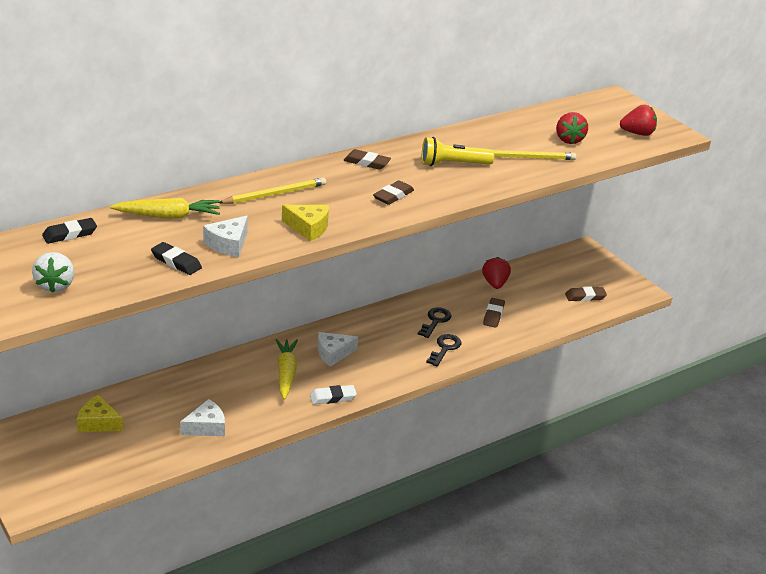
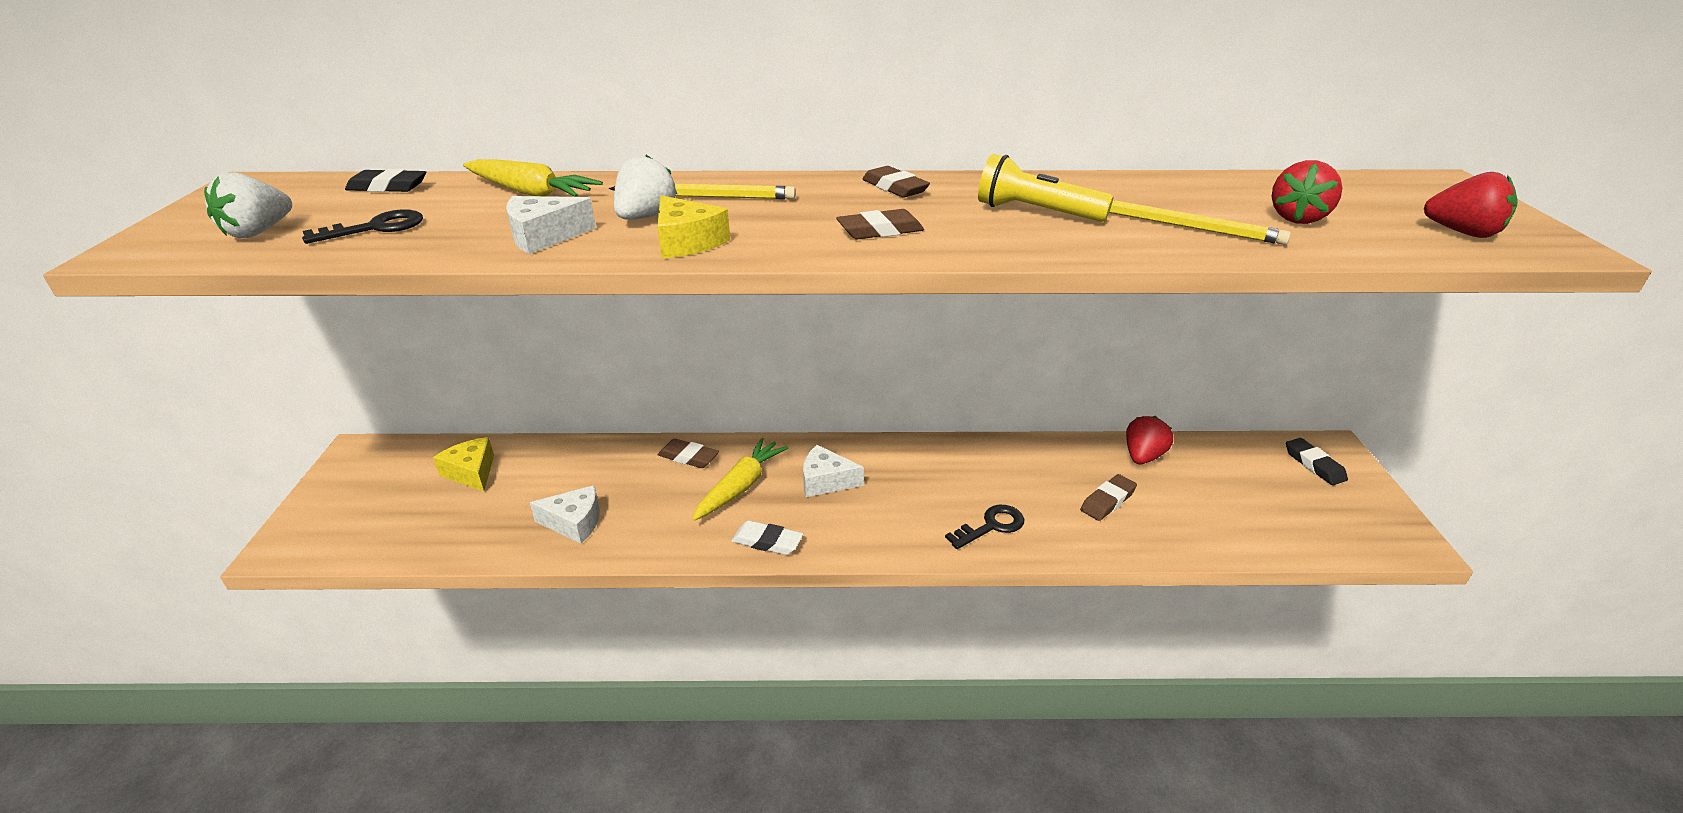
camera: 35 degrees right, 0 degrees up
black eraser [151,242,202,275] -> black eraser moved to [1286,438,1348,485]
black key [418,307,451,338] -> black key moved to [302,209,423,244]
brown eraser [565,287,607,301] -> brown eraser moved to [658,438,719,468]
none -> white strawberry [614,155,677,219]

